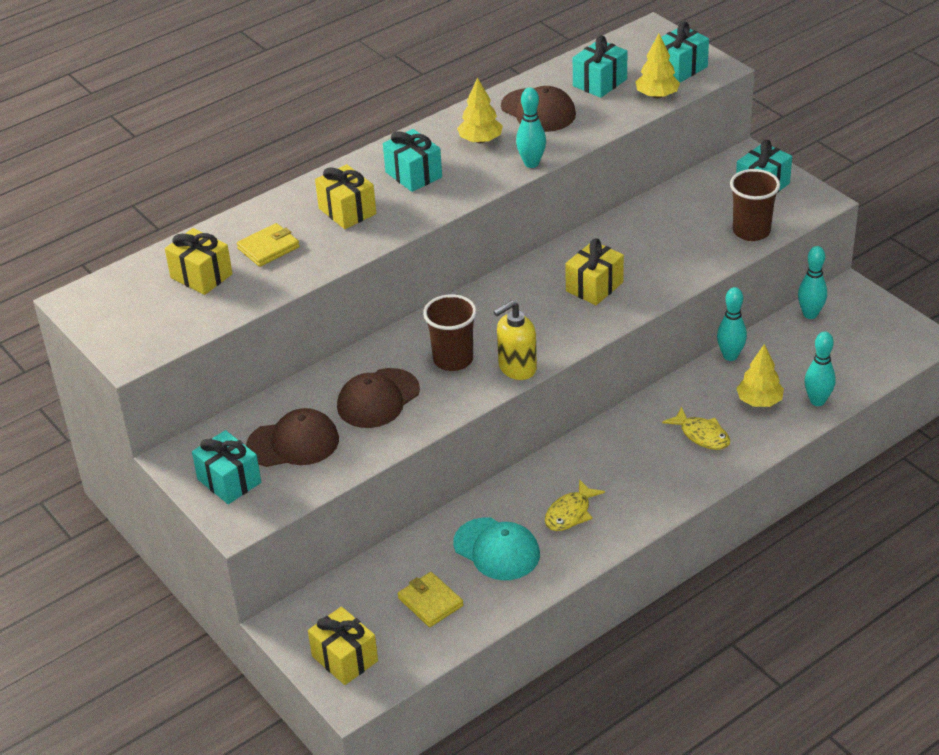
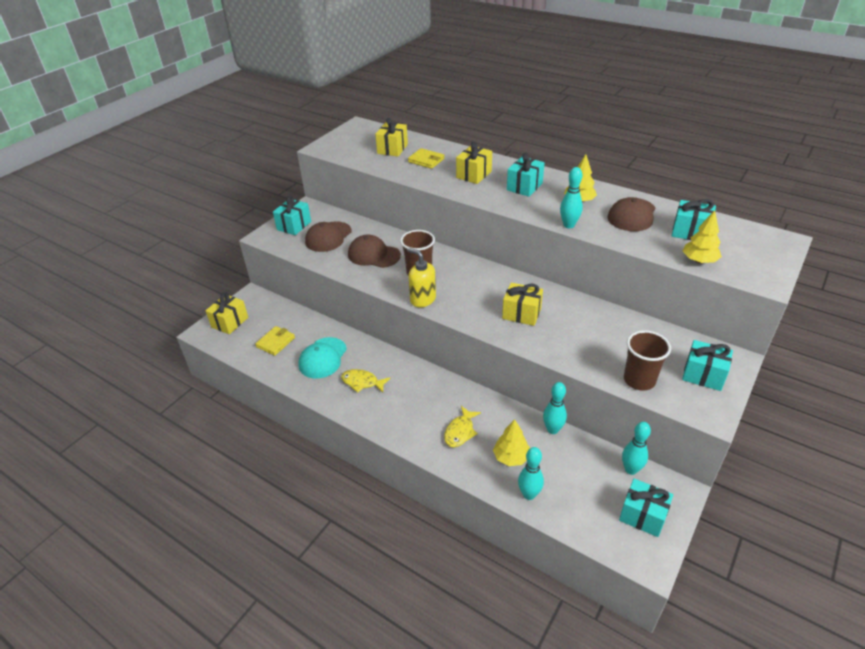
camera: 70 degrees right, 0 degrees up
brown cap [246,408,339,467] -> brown cap turned 60 degrees clockwise [305,221,351,252]
turquoise gift [653,22,709,82] -> turquoise gift moved to [619,479,673,537]

